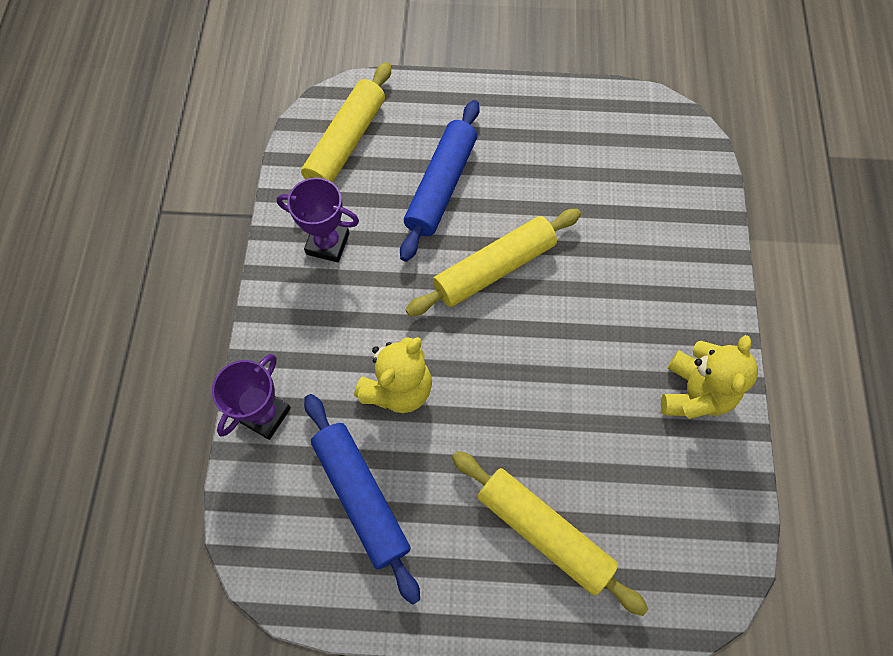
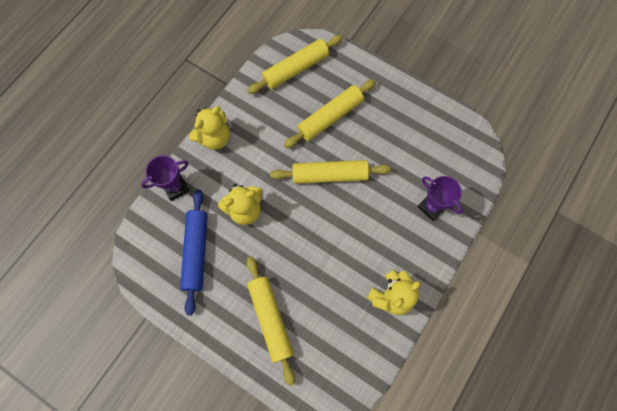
camera: 30 degrees right, 5 degrees up
purple trophy [277,177,359,263] -> purple trophy moved to [417,176,463,221]
blue rolling pin [400,100,480,262] -> yellow rolling pin [284,79,376,148]
none -> yellow teddy bear [189,106,230,150]

